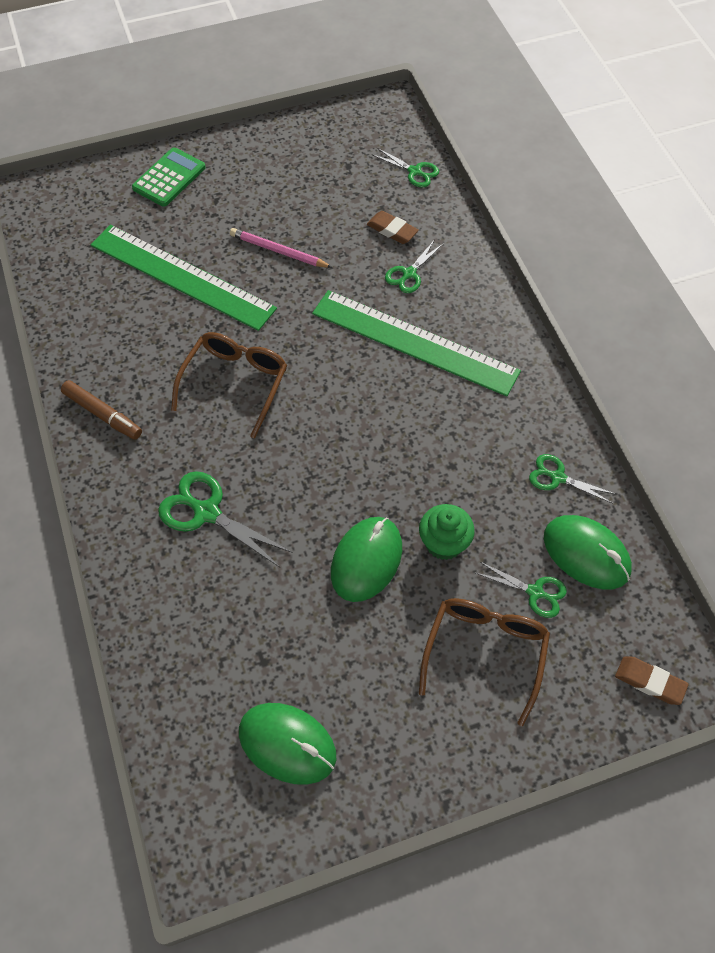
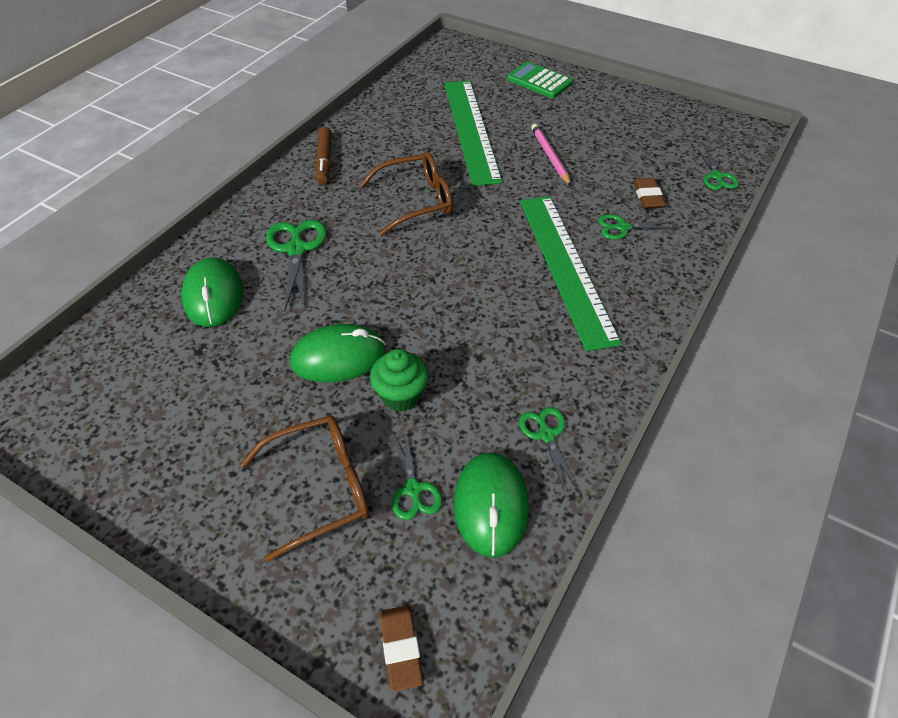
camera: 50 degrees right, 10 degrees down
green calculator [132,148,206,207] -> green calculator turned 135 degrees counterclockwise [507,62,573,98]
green mouse [239,703,336,785] -> green mouse moved to [181,258,243,327]

